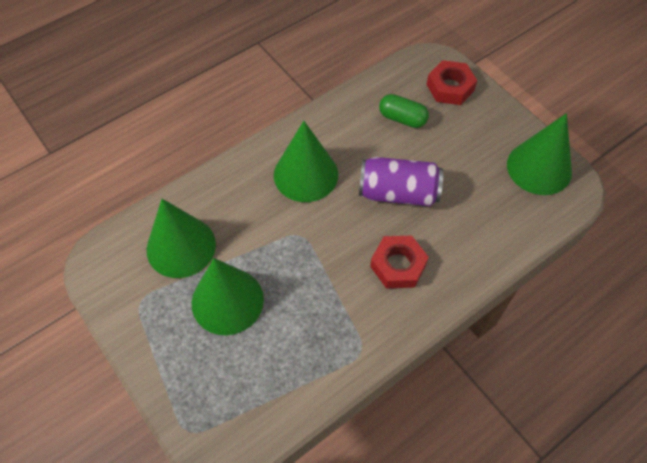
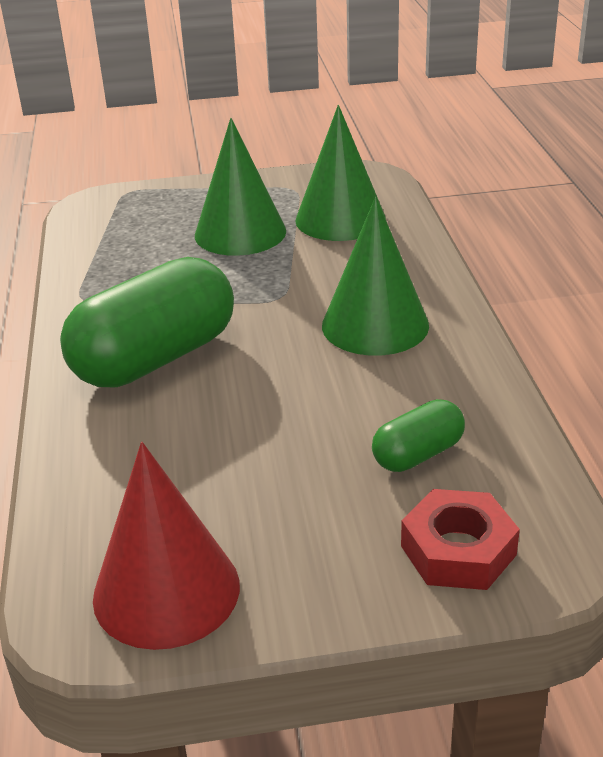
camera: 120 degrees right, 25 degrees down
purple can [359,157,443,206] -> none
red nut [370,236,429,288] -> green capsule [60,257,234,387]
green cone [507,113,572,195] -> red cone [93,442,240,650]

